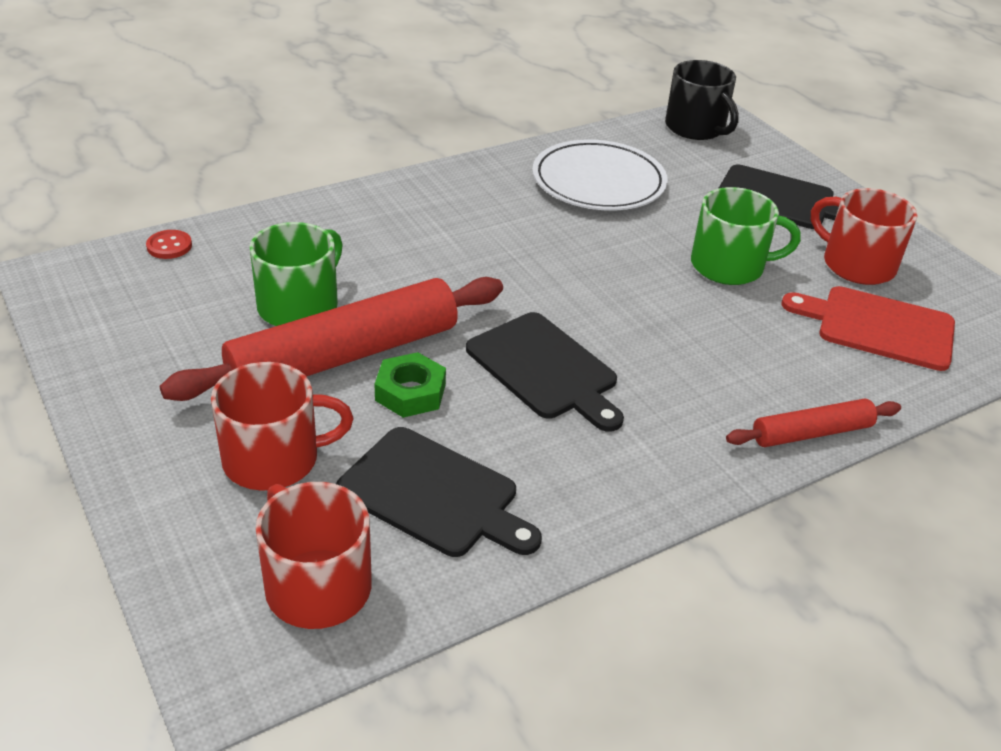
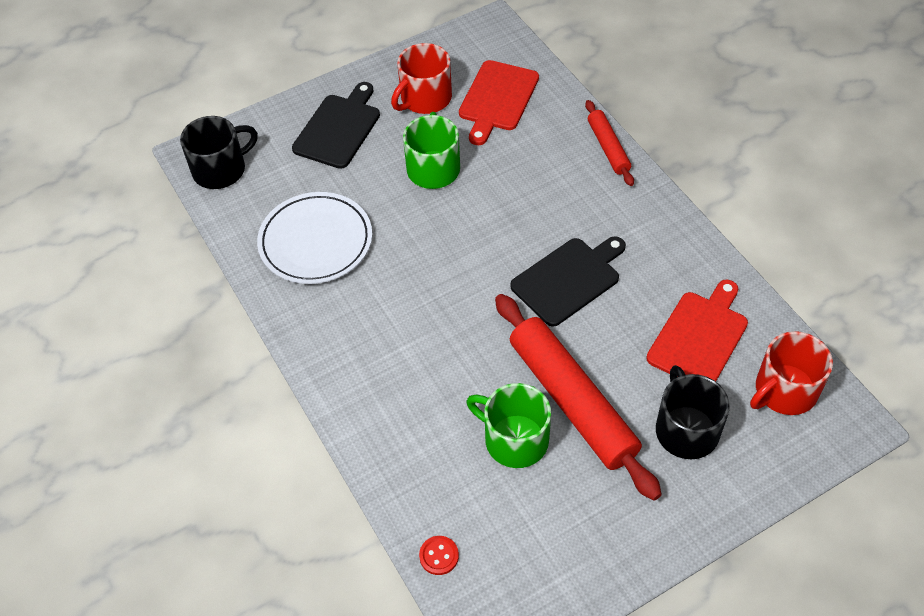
camera: 85 degrees left, 15 degrees up
red mug [211,362,354,491] -> black mug [656,365,730,459]
black cutting board [336,427,542,557] -> red cutting board [646,280,748,381]
green nut [375,352,446,418] -> none

